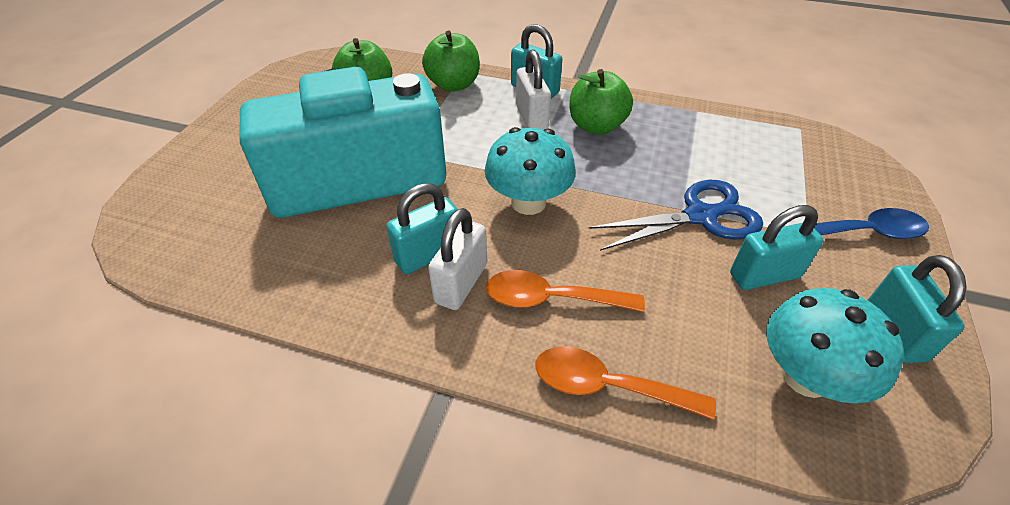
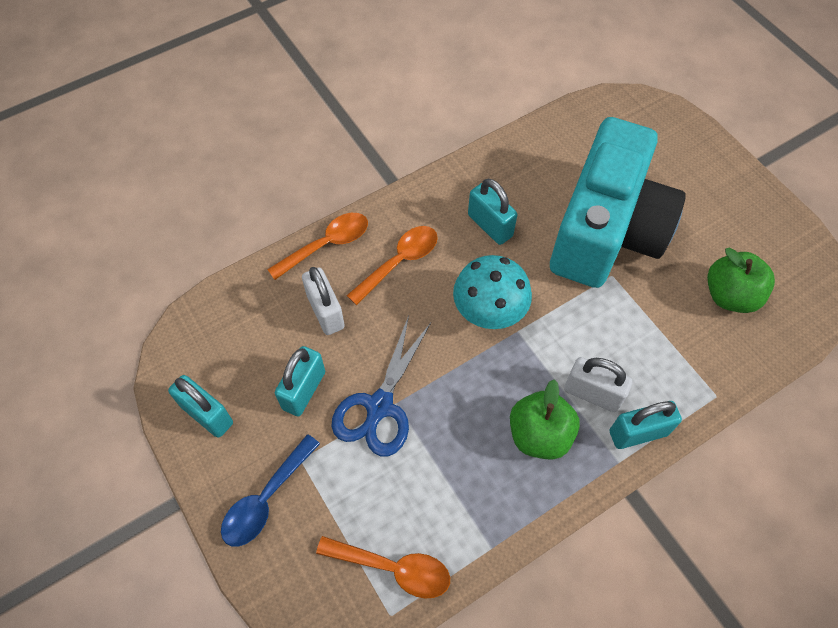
camera: 130 degrees right, 15 degrees up
turquoise padlock [386,183,458,274] -> turquoise padlock turned 45 degrees counterclockwise [468,179,518,245]
green apple [422,30,480,92] -> none
white padlock [428,208,487,310] -> white padlock moved to [302,267,345,335]
turquoise mushroom [766,288,904,403] -> none
none -> orange spoon [316,536,450,599]

